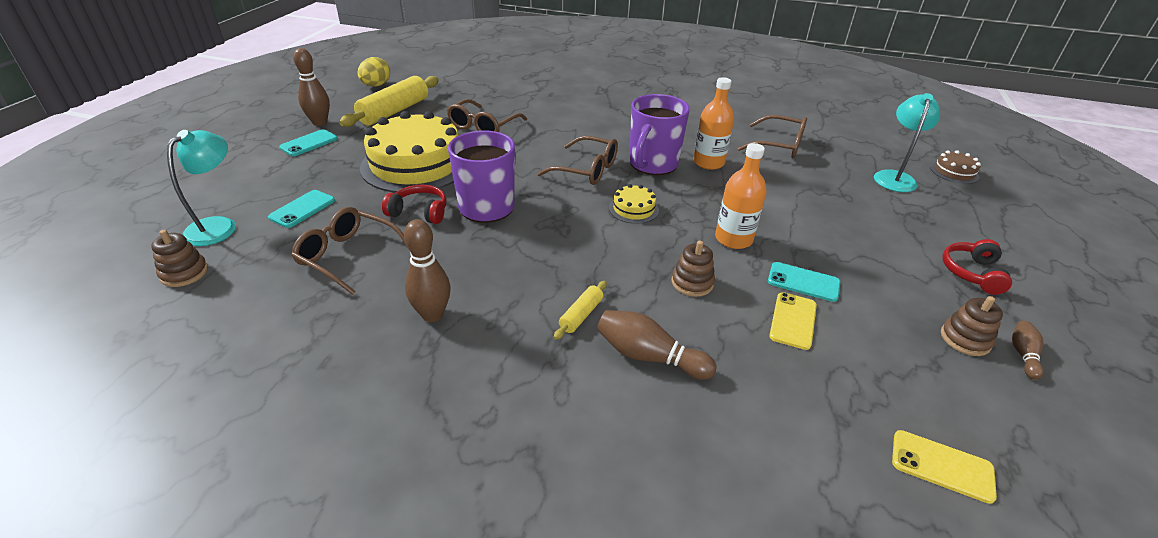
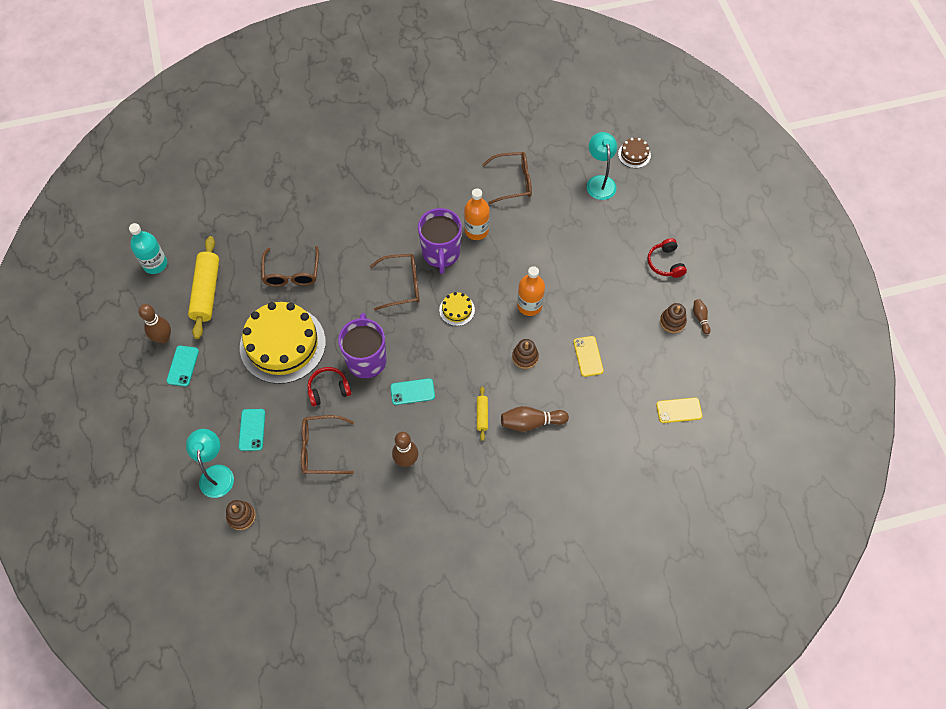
camera: 30 degrees left, 25 degrees up
yellow egg [357,57,390,86] -> turquoise bottle [129,223,167,274]
turquoise phone [768,262,840,302] -> turquoise phone moved to [390,378,435,405]

